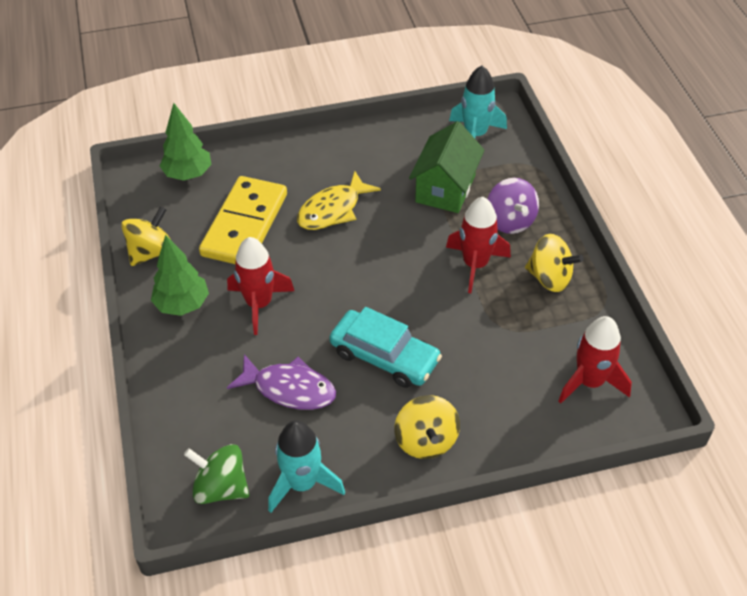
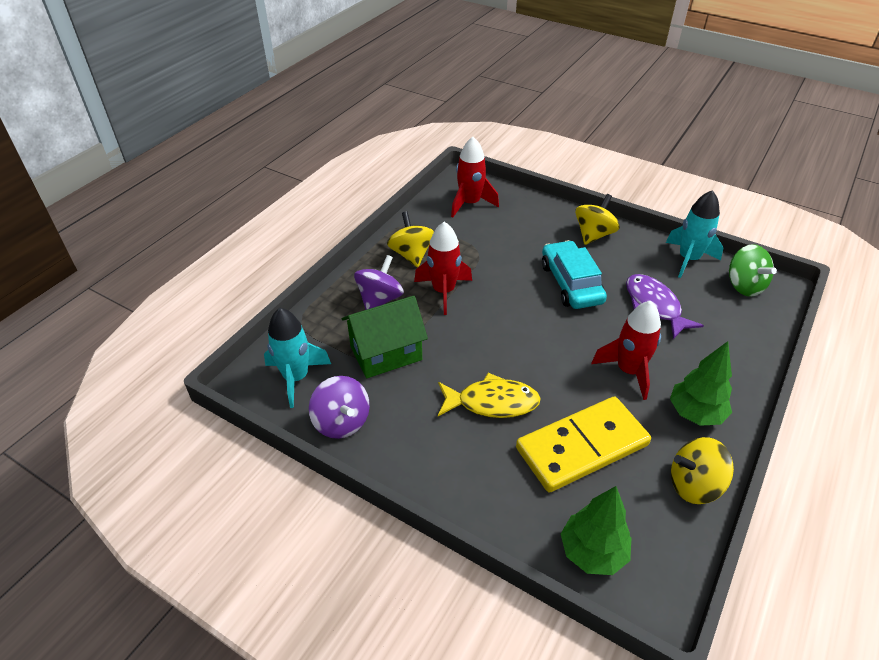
camera: 135 degrees left, 5 degrees down
none -> purple spinning top [309,376,370,439]

